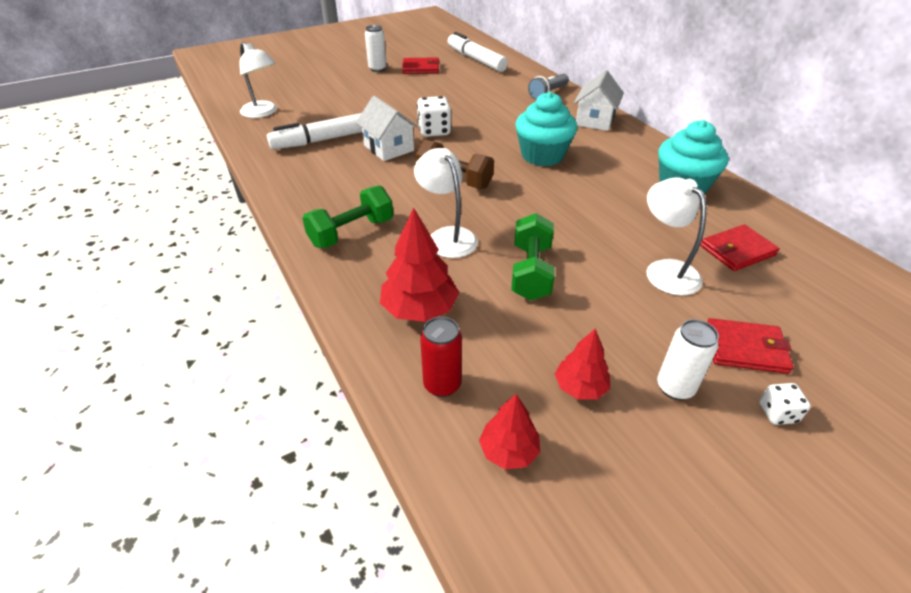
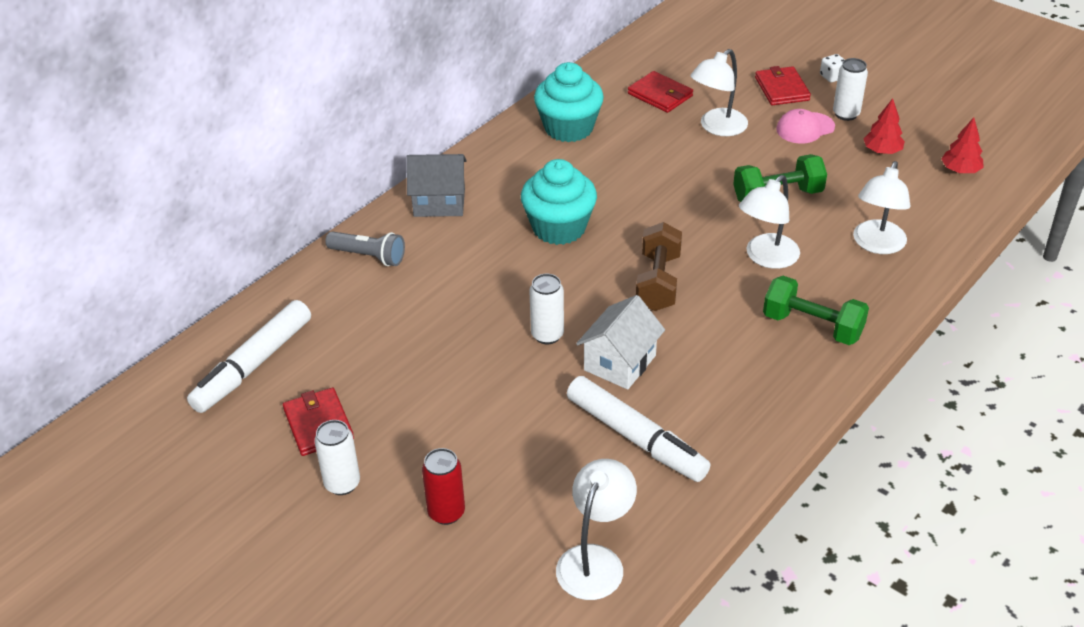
camera: 110 degrees left, 0 degrees up
red tree [380,208,459,322] -> white lamp [853,161,910,254]
white dice [417,96,451,137] -> white can [529,274,564,344]
red can [420,316,462,397] -> red can moved to [422,448,465,525]
white house [574,70,624,131] -> grey house [406,154,467,217]
none -> pink cap [776,109,835,144]

